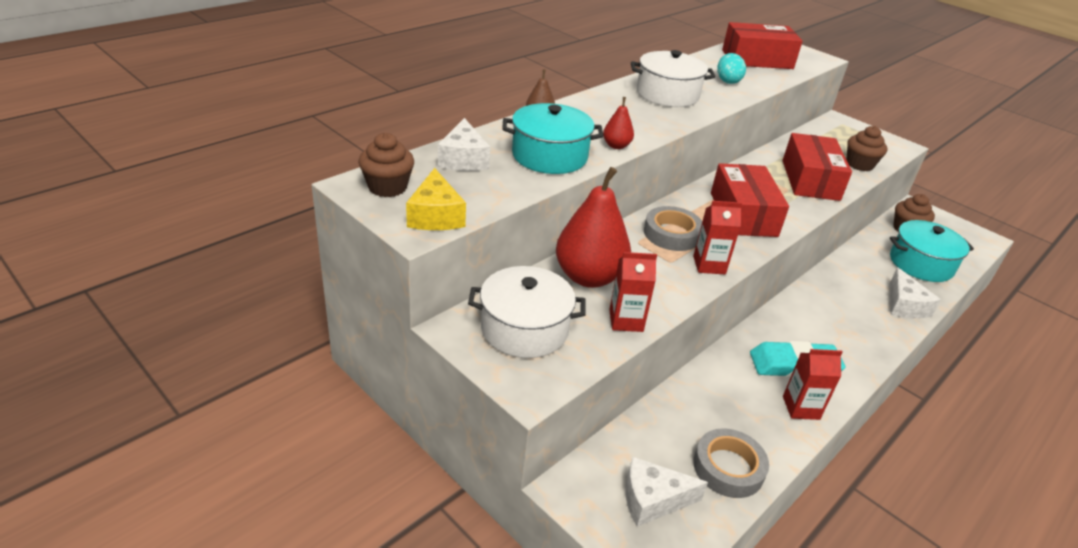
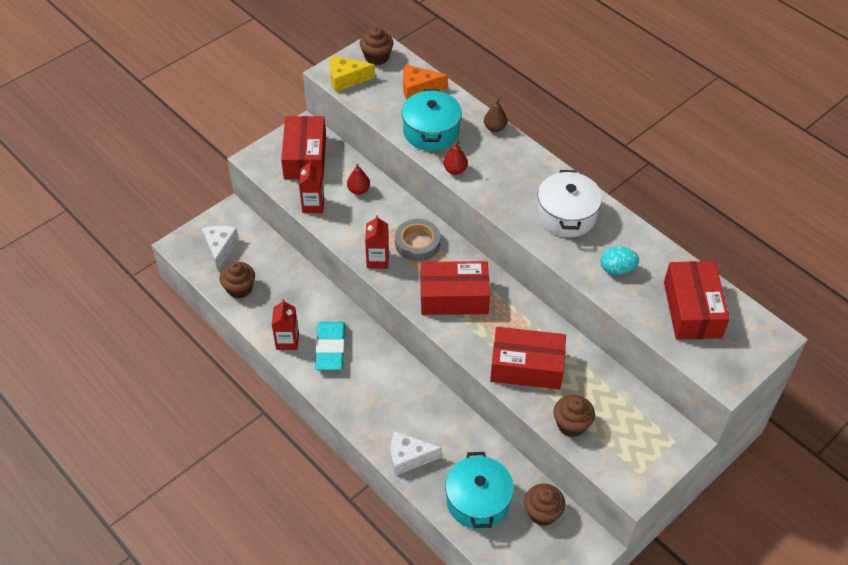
camera: 95 degrees right, 15 degrees up
white cheese [438,118,490,171] -> orange cheese [403,64,448,100]
white pot [468,266,585,358] -> red box [281,116,326,179]
red pear [556,167,631,288] -> red pear [347,164,370,195], size x0.45
grey tape [693,428,769,498] -> brown cupcake [219,261,255,298]

